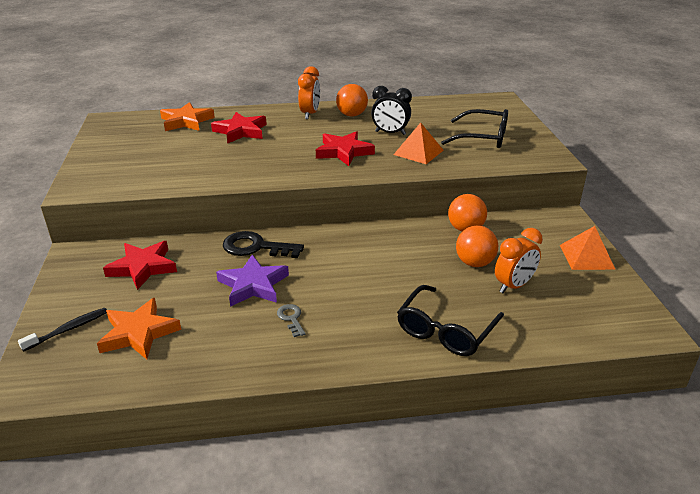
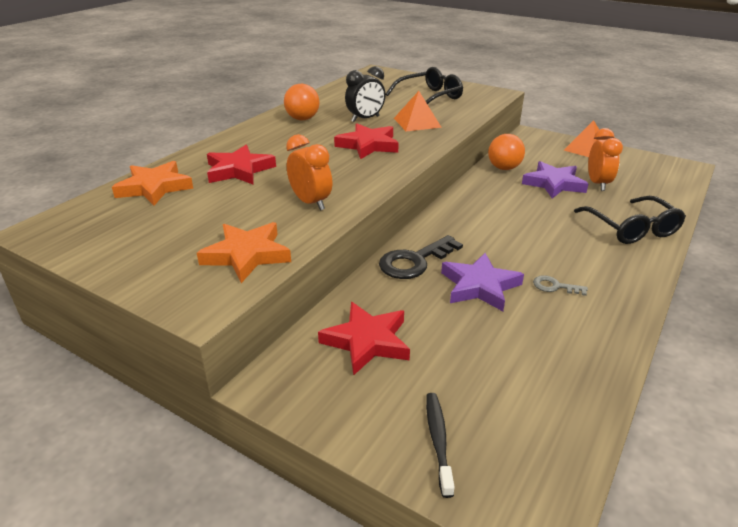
camera: 50 degrees left, 0 degrees up
orange star [97,298,181,360] -> orange star moved to [197,222,291,283]
orange clock [298,66,320,119] -> orange clock moved to [286,134,332,211]
orange ball [456,225,498,267] -> purple star [522,161,588,199]

